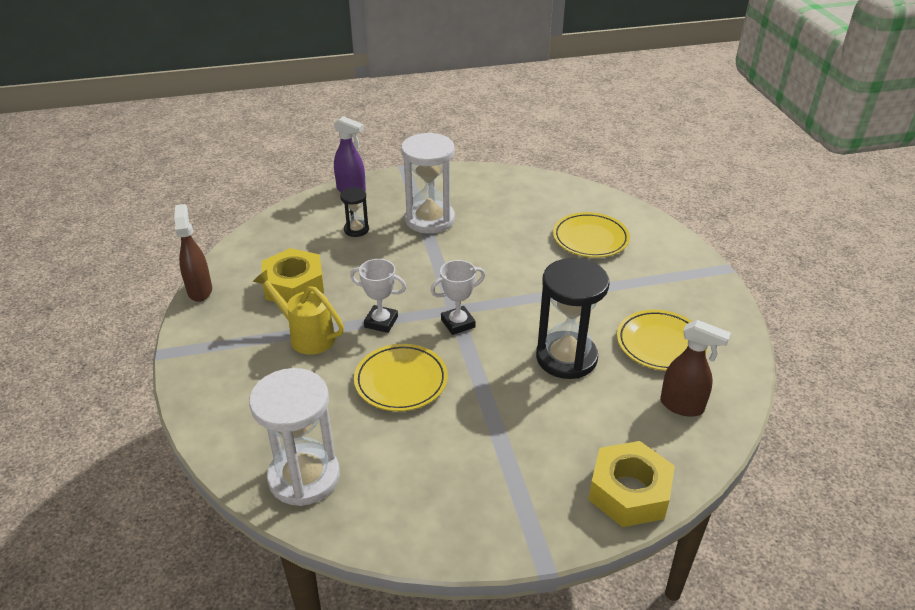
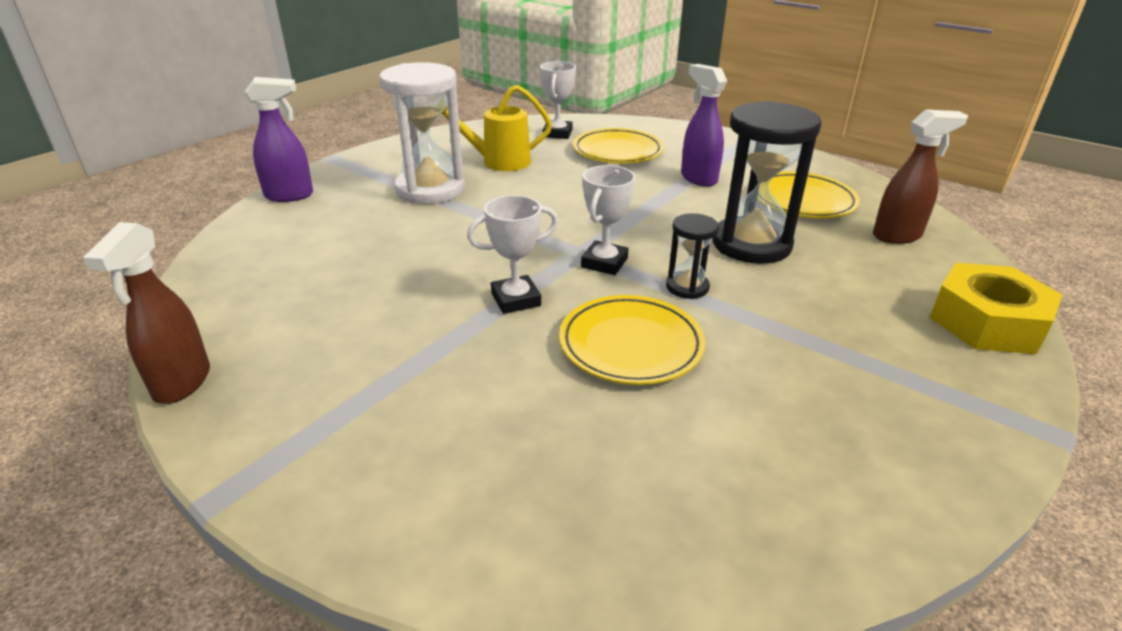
camera: 40 degrees left, 5 degrees down
brown spray bottle [174,204,212,302] -> brown spray bottle turned 120 degrees counterclockwise [83,222,210,404]
white hourglass [249,368,340,506] -> none
yellow watering can [253,270,344,355] -> yellow watering can moved to [442,85,552,171]
yellow nut [262,248,324,304] -> none
black hourglass [340,187,369,237] -> black hourglass moved to [666,213,719,299]
none -> white trophy [540,61,576,139]
none -> purple spray bottle [681,64,727,187]

